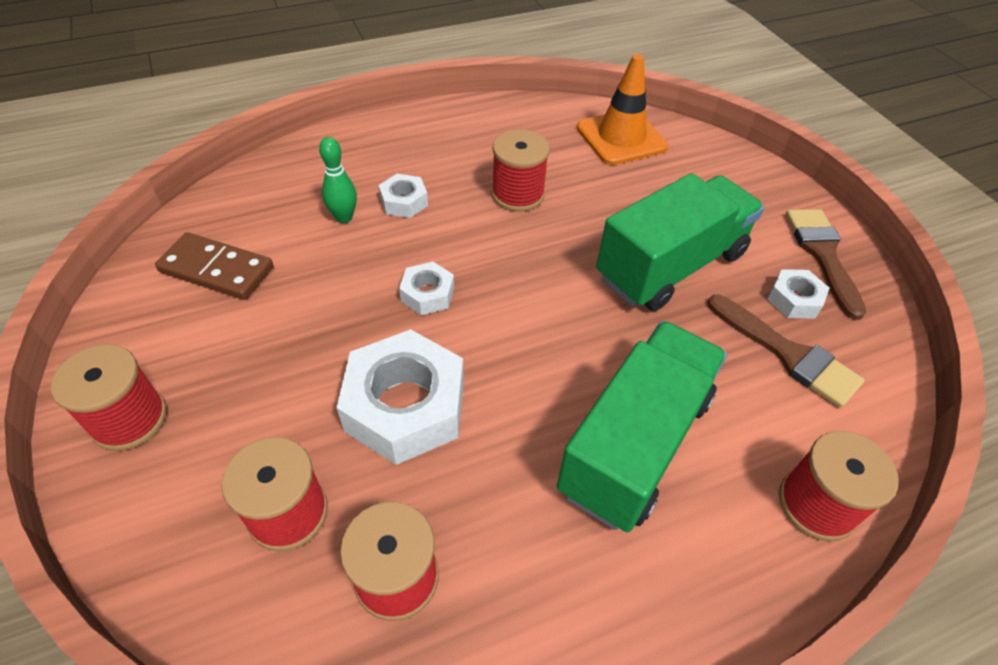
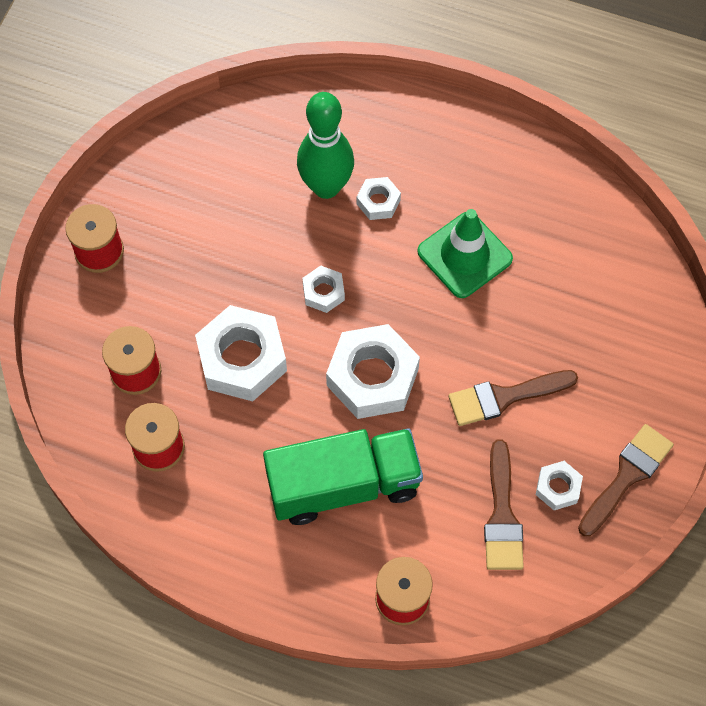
camera: 45 degrees right, 15 degrees up
brown domino [155,232,273,300] -> none
green bowling pin [319,137,357,223] -> green bowling pin [297,92,354,199], size x1.97
red spool [491,129,550,212] -> green traffic cone [418,209,513,298]
orange traffic cone [577,54,668,165] -> none
green truck [596,173,764,311] -> brown brush [448,370,578,426]
none -> white nut [326,324,420,419]

